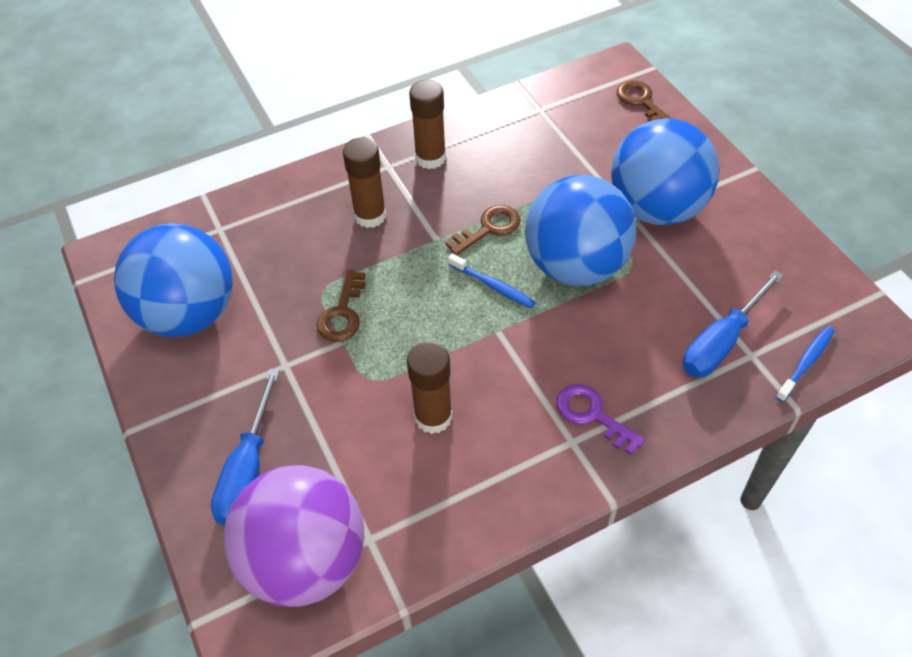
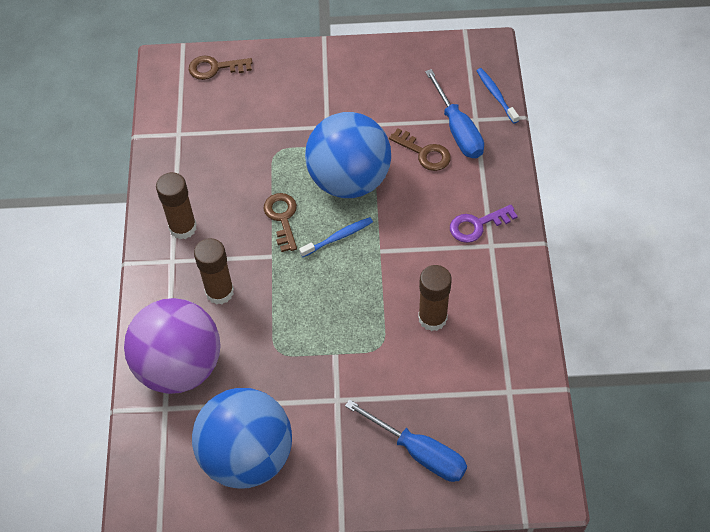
camera: 65 degrees left, 5 degrees up
purple ball [224,465,364,607] -> purple ball moved to [124,298,221,394]
brown key [317,270,366,342] -> brown key moved to [389,129,451,171]
blue ball [611,118,720,225] -> none

